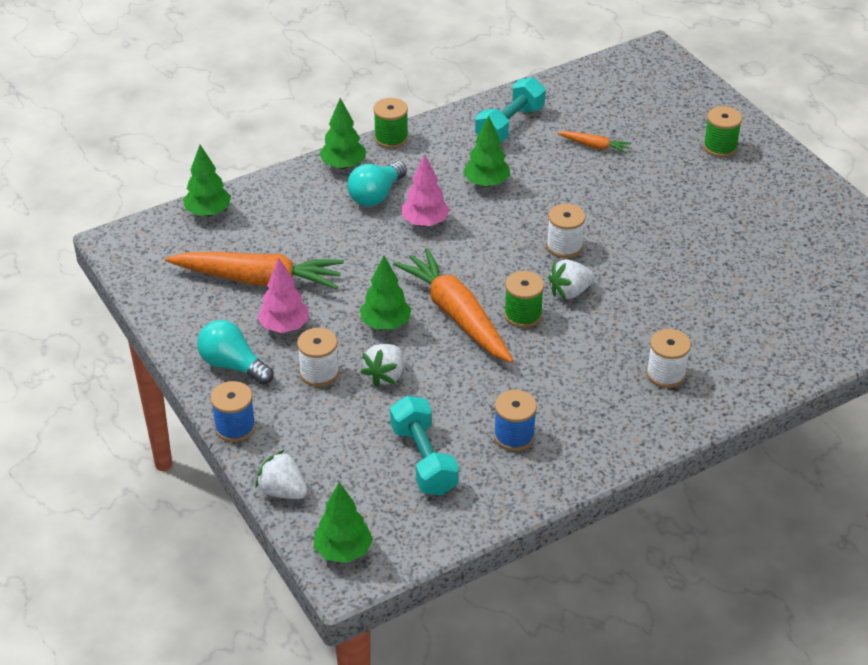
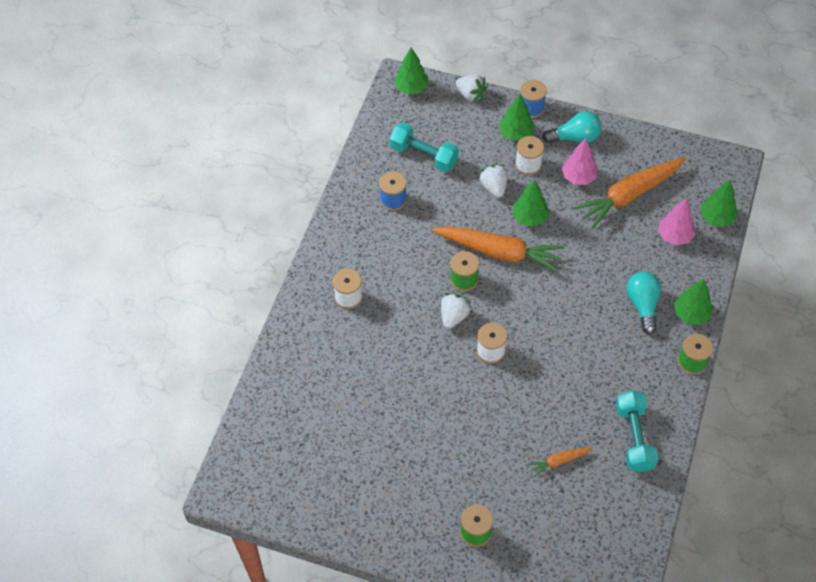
camera: 140 degrees right, 15 degrees up
white strawberry [255,450,307,499] -> white strawberry turned 45 degrees clockwise [456,75,487,103]
pink tree [402,155,450,227] -> pink tree moved to [658,199,696,245]
green tree [463,115,510,187] -> green tree moved to [499,94,535,141]

